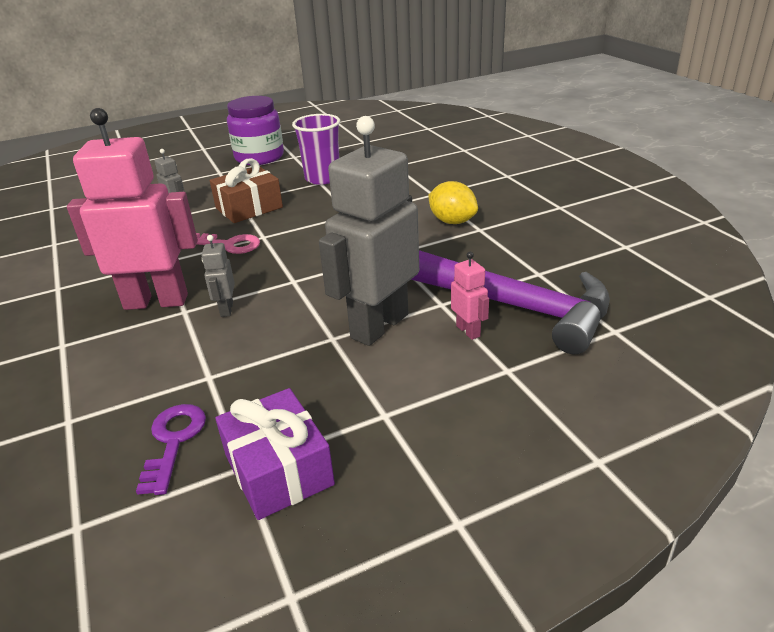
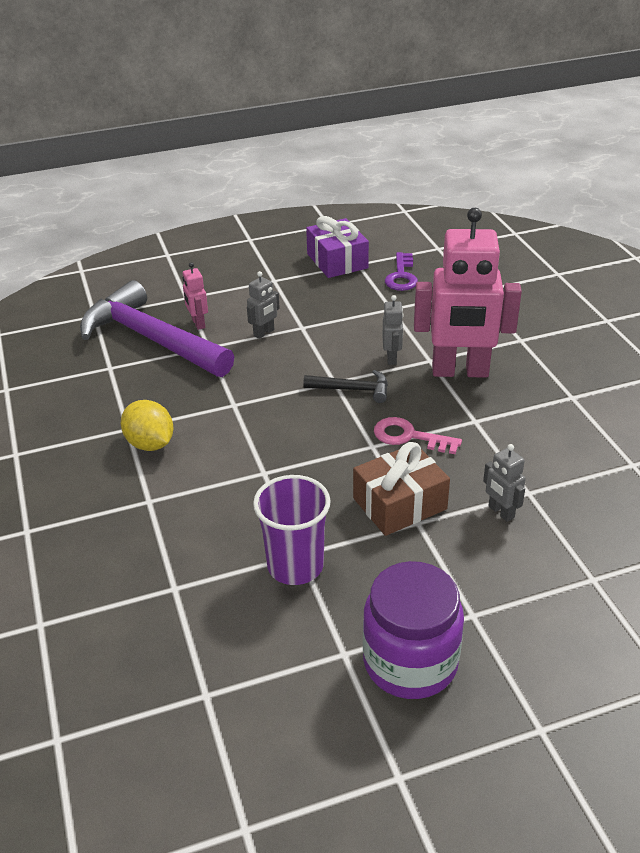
camera: 175 degrees left, 5 degrees up
grey robot [319,116,419,346] -> grey robot [247,271,280,339], size x0.42
none -> black hammer [303,370,388,403]

